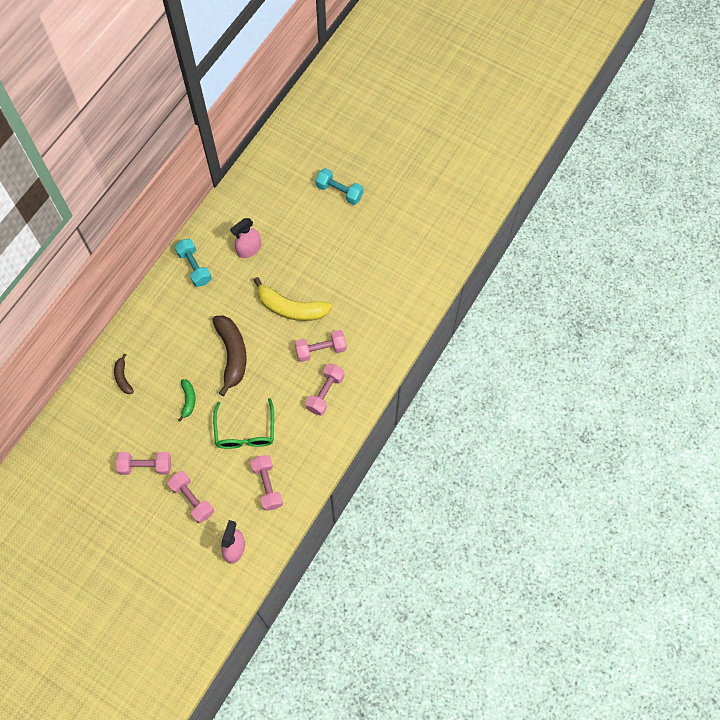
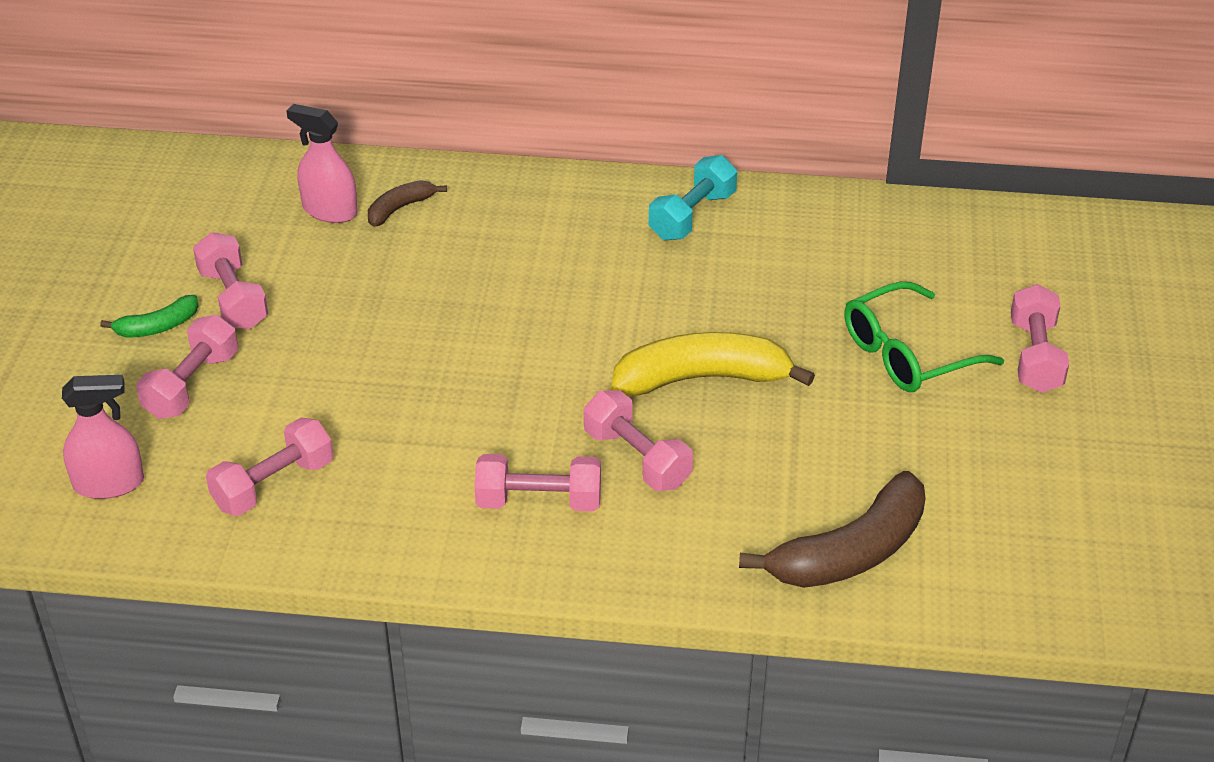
camera: 65 degrees right, 25 degrees down
green banana [178,379,195,421] -> green banana moved to [100,295,199,338]
brown banana [212,315,247,396] -> brown banana moved to [739,471,926,588]
green glasses [213,398,274,449] -> green glasses moved to [844,281,1004,392]
pink spray bottle [230,218,261,258] -> pink spray bottle moved to [286,104,358,223]
yellow banana [253,277,332,321] -> yellow banana turned 90 degrees clockwise [612,332,815,396]
turquoise dumbbell [315,168,363,205] -> pink dumbbell [1011,284,1069,393]

